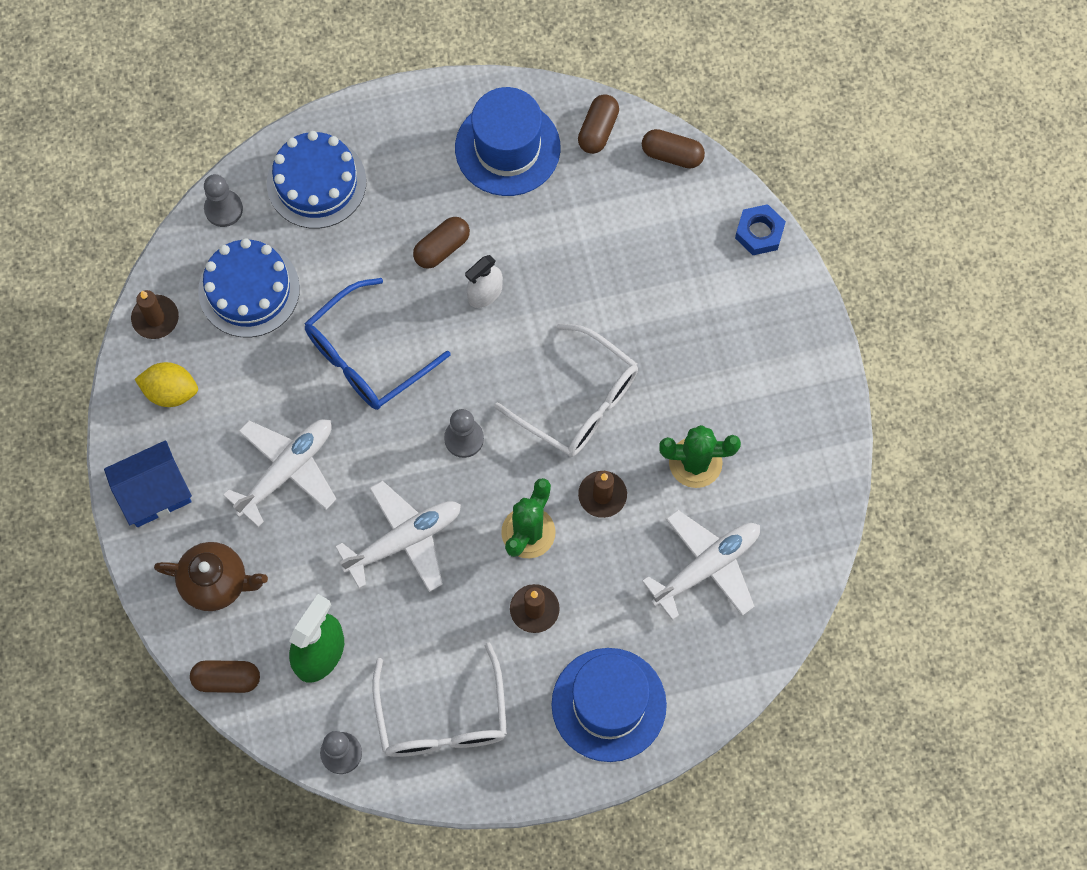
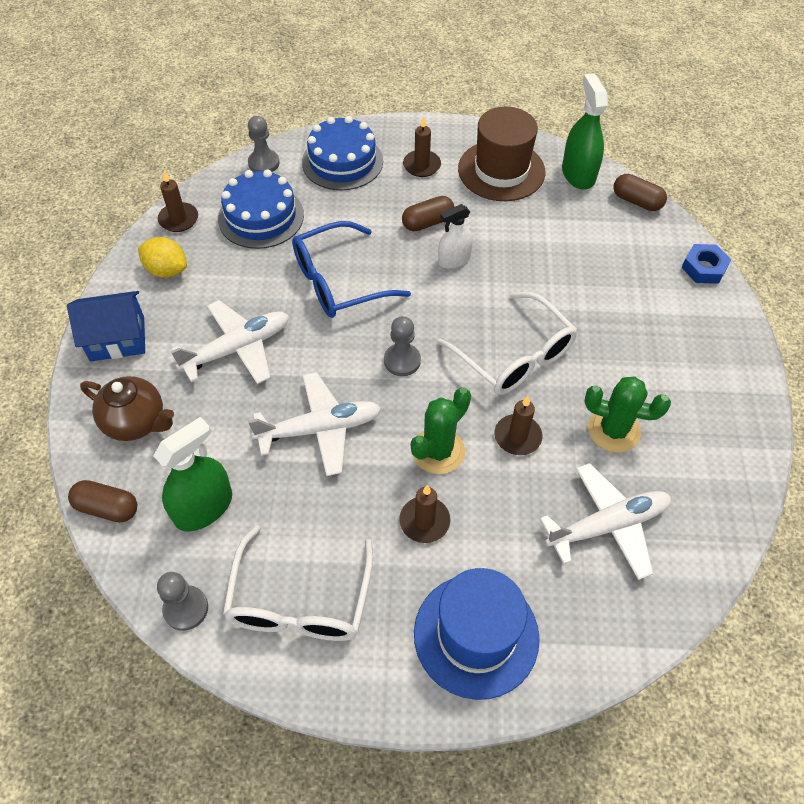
camera: 15 degrees right, 15 degrees down
blue hat [455,87,560,196] -> brown hat [458,107,546,201]
brown capsule [578,94,619,154] -> green spray bottle [562,73,608,189]
none -> brown candle [403,116,441,177]

